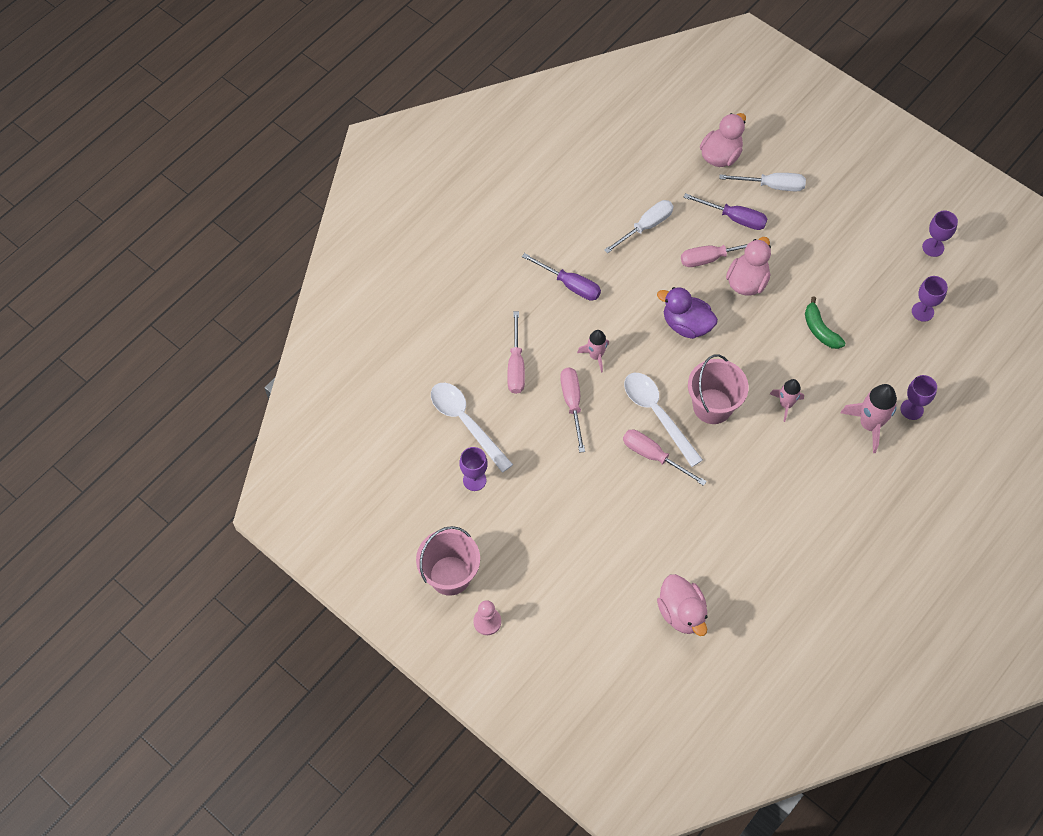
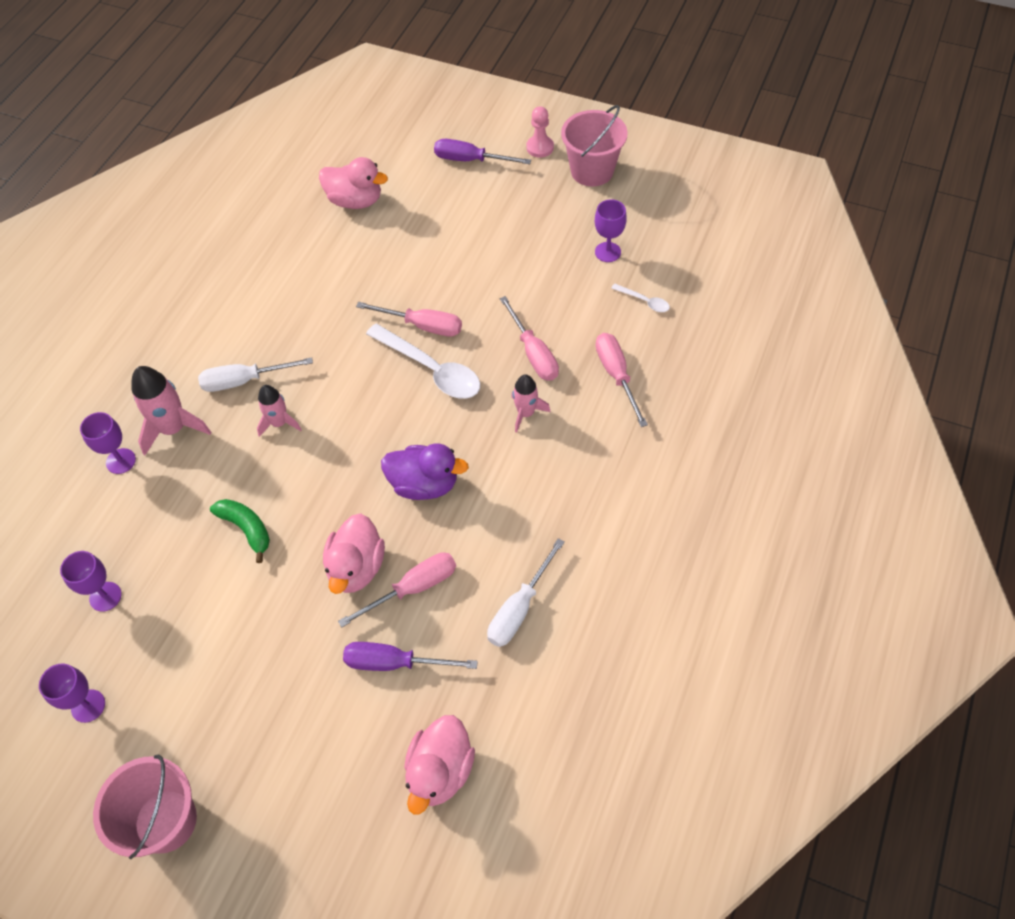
camera: 165 degrees right, 5 degrees down
white spoon [431,383,513,473] -> white spoon [611,284,670,312], size x0.47
purple screwdriver [522,253,601,301] -> purple screwdriver moved to [434,139,531,164]
pink duck [657,574,707,636] -> pink duck turned 150 degrees clockwise [319,157,388,209]
pink bucket [688,354,749,424] -> pink bucket moved to [93,755,197,859]
white screwdriver [719,173,806,191] -> white screwdriver moved to [198,357,313,392]

